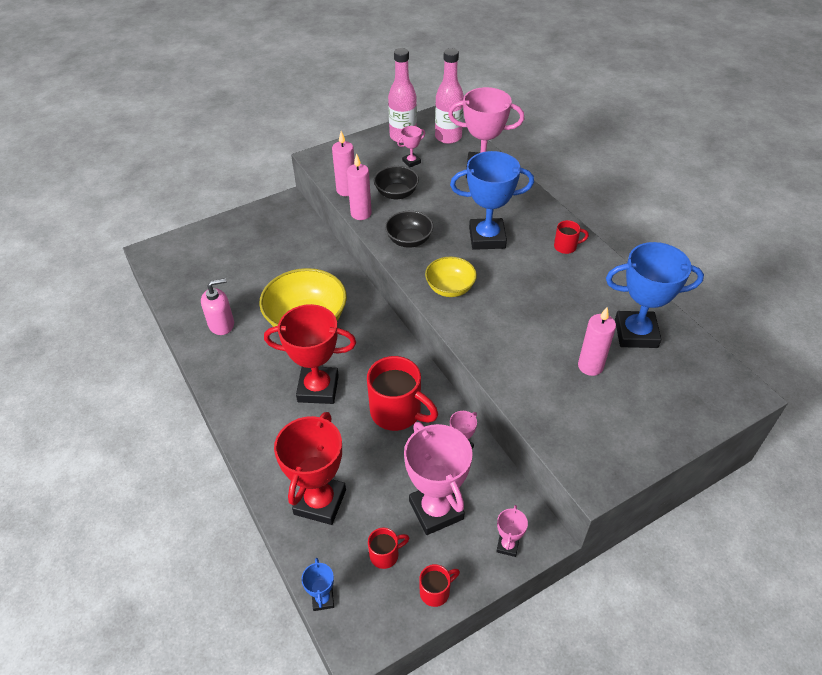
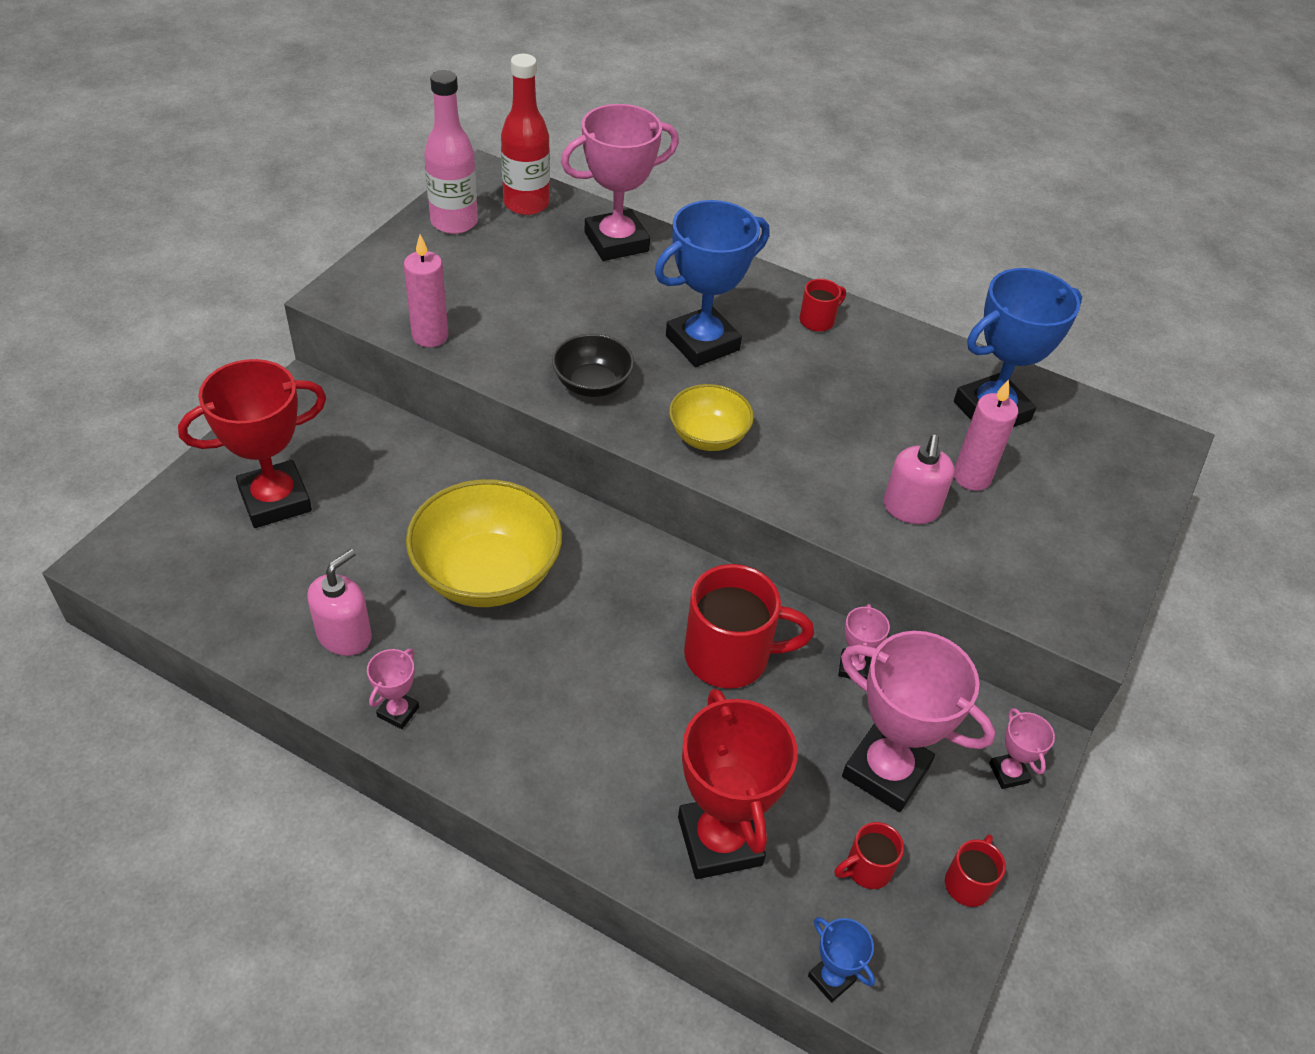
camera: 35 degrees left, 0 degrees up
red trophy [264,304,356,404] -> red trophy moved to [178,359,327,528]
pink candle [347,153,372,220] -> none
red mug [368,527,409,569] -> red mug turned 150 degrees counterclockwise [835,822,904,889]
black bowl [374,166,419,200] -> none
pink trophy [397,126,425,168] -> pink trophy moved to [367,649,419,729]
pink bottle [435,48,464,144] -> red bottle [501,54,550,215]
none -> pink soap dispenser [884,435,955,524]

